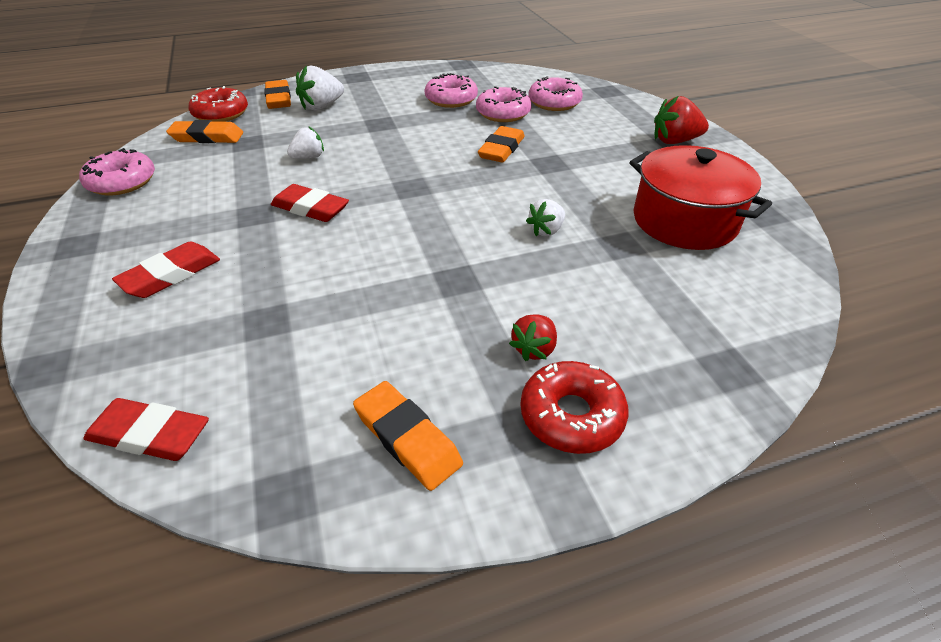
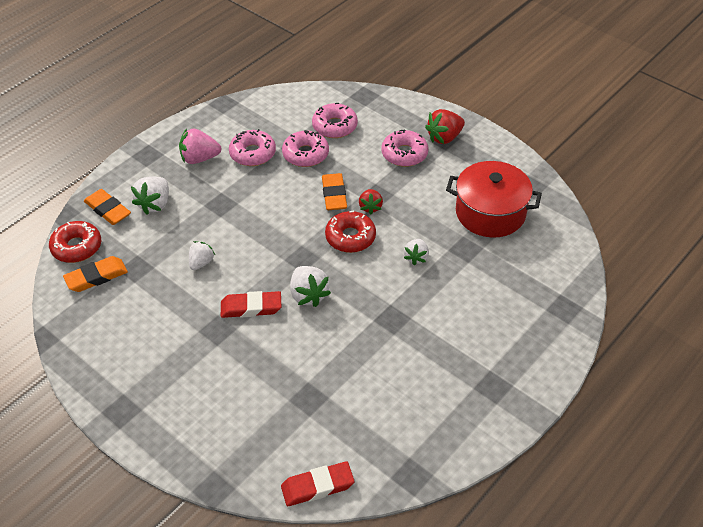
camera: 30 degrees left, 5 degrees up
pink donut [79,148,155,196] -> pink donut moved to [381,129,429,167]
red eraser [112,242,220,298] -> none
orange eraser [353,381,463,491] -> none
red strawberry [509,314,557,361] -> red strawberry moved to [359,189,383,214]
red donut [520,361,629,454] -> red donut moved to [325,211,376,253]
none -> pink strawberry [179,129,222,164]
none -> white strawberry [290,266,331,307]

